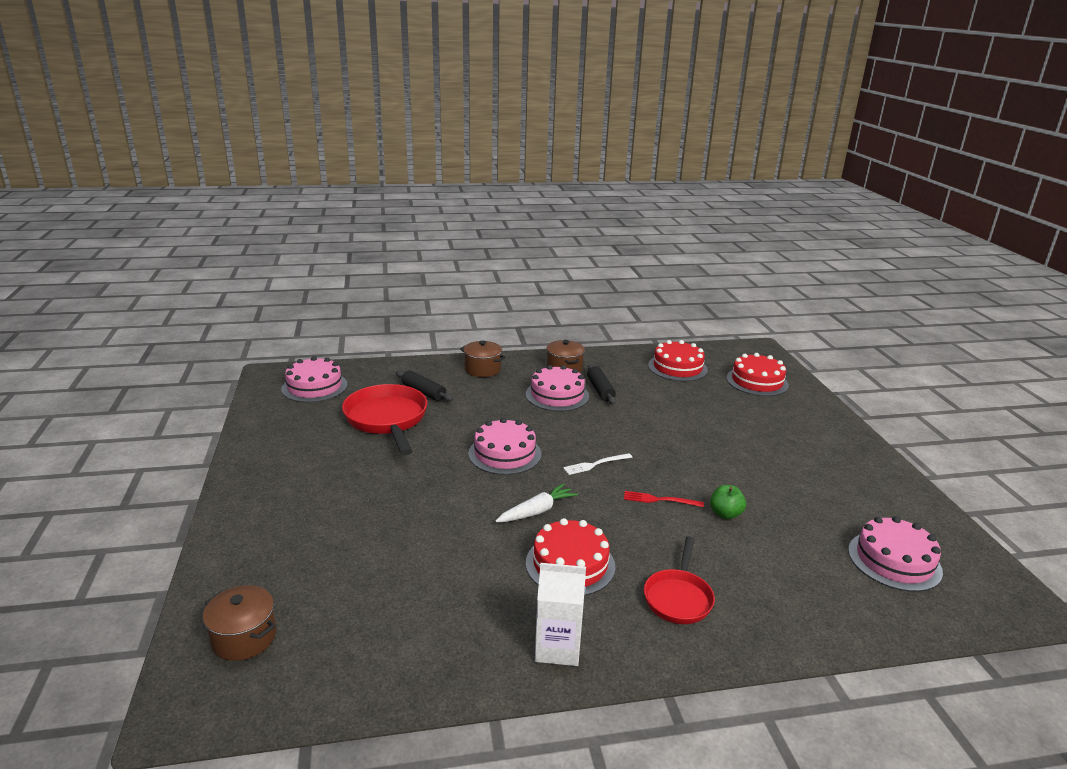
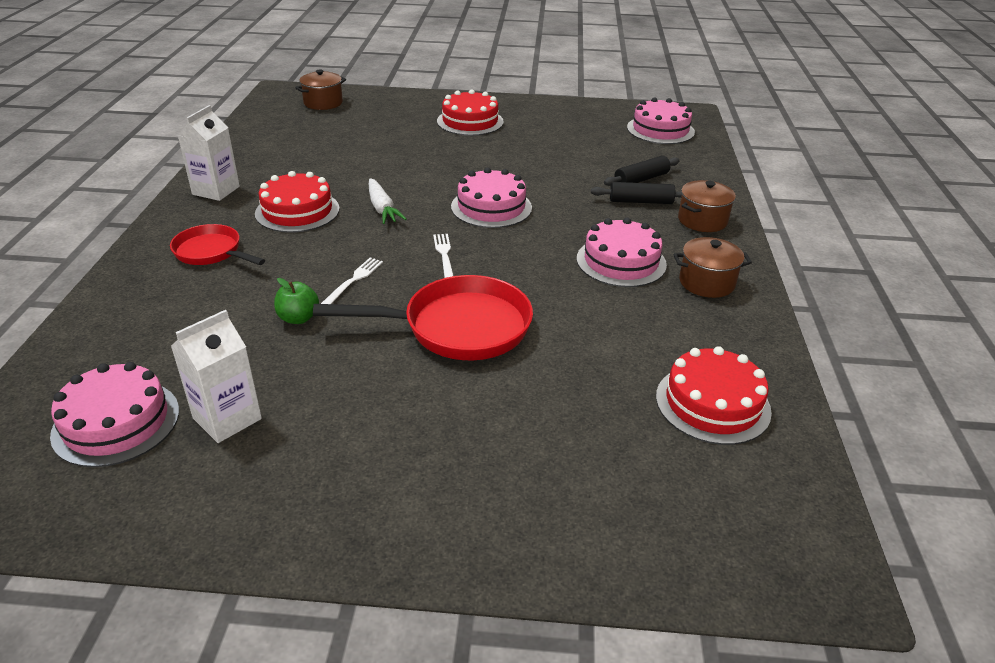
camera: 105 degrees right, 10 degrees up
red pan [342,384,427,455] -> red pan moved to [313,275,533,360]
black rolling pin [587,364,616,404] -> black rolling pin moved to [591,182,682,204]
red fork [624,491,704,507] -> white fork [321,258,383,304]
red cake [726,353,789,396] -> red cake moved to [437,89,504,136]
none -> white carton [171,310,262,443]

